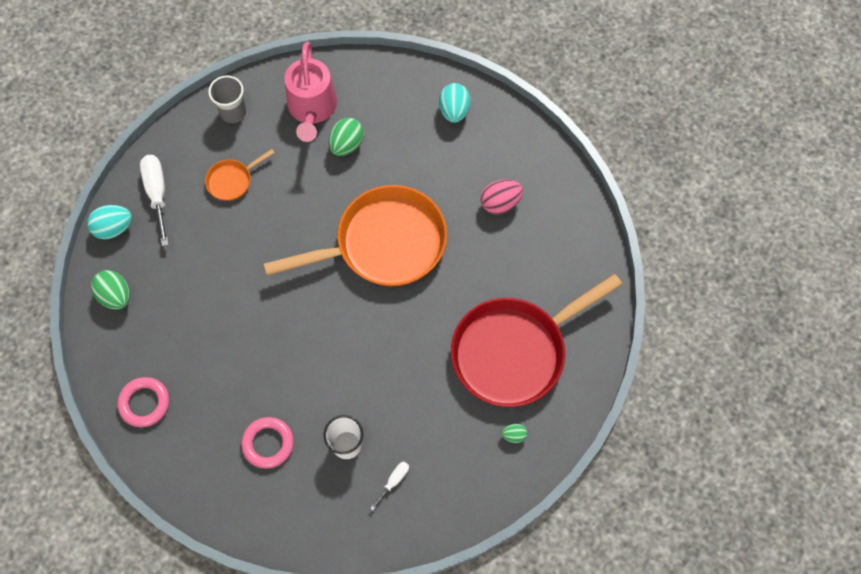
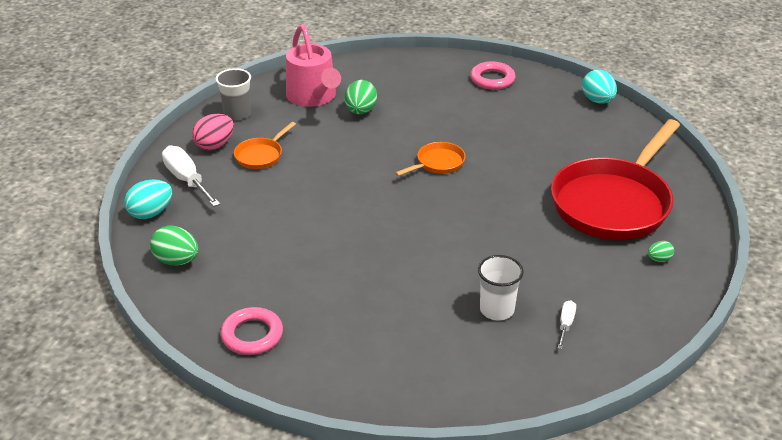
camera: 20 degrees left, 30 degrees down
pink ring [241,417,294,469] -> pink ring moved to [470,62,515,90]
orange pan [264,185,447,286] -> orange pan [395,142,466,176], size x0.43
turquoise egg [439,83,470,123] -> turquoise egg moved to [582,70,617,104]
pink egg [481,179,523,215] -> pink egg moved to [192,114,234,150]

